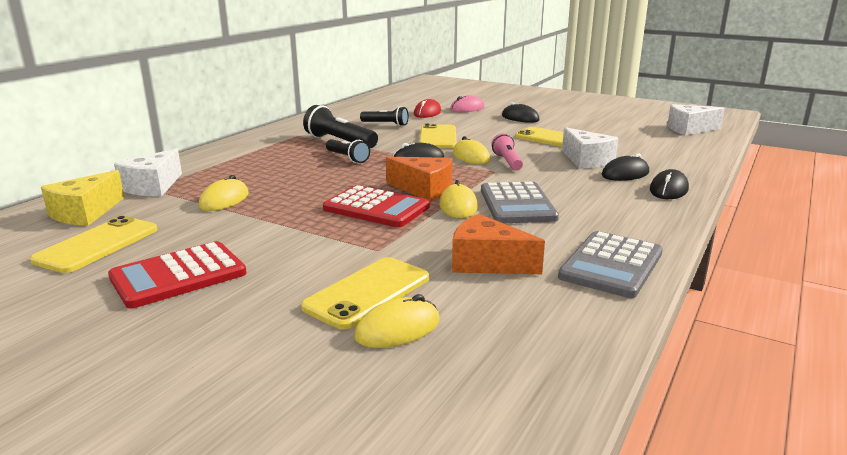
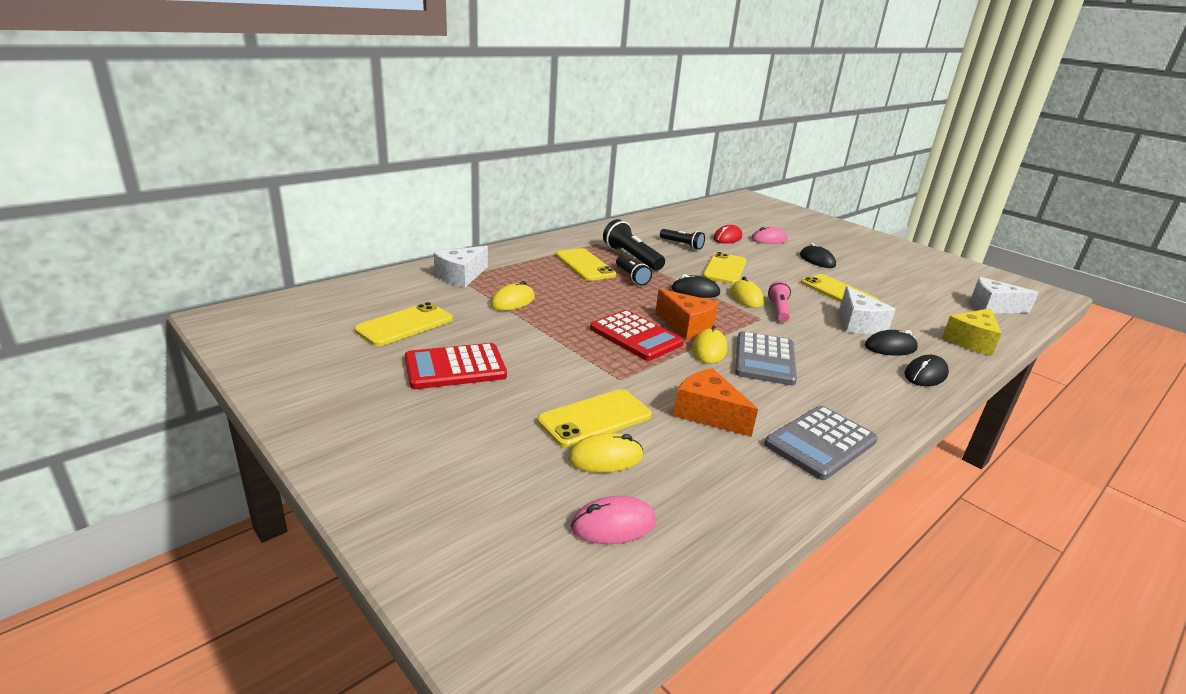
camera: 15 degrees right, 5 degrees up
yellow cheese [41,170,124,226] -> yellow cheese moved to [942,308,1002,356]
none -> yellow phone [556,248,616,281]
none -> pink mouse [571,496,656,544]

